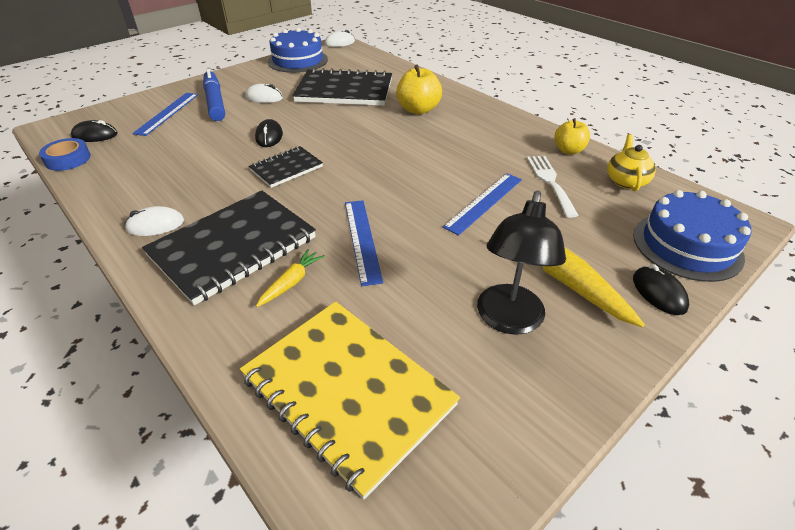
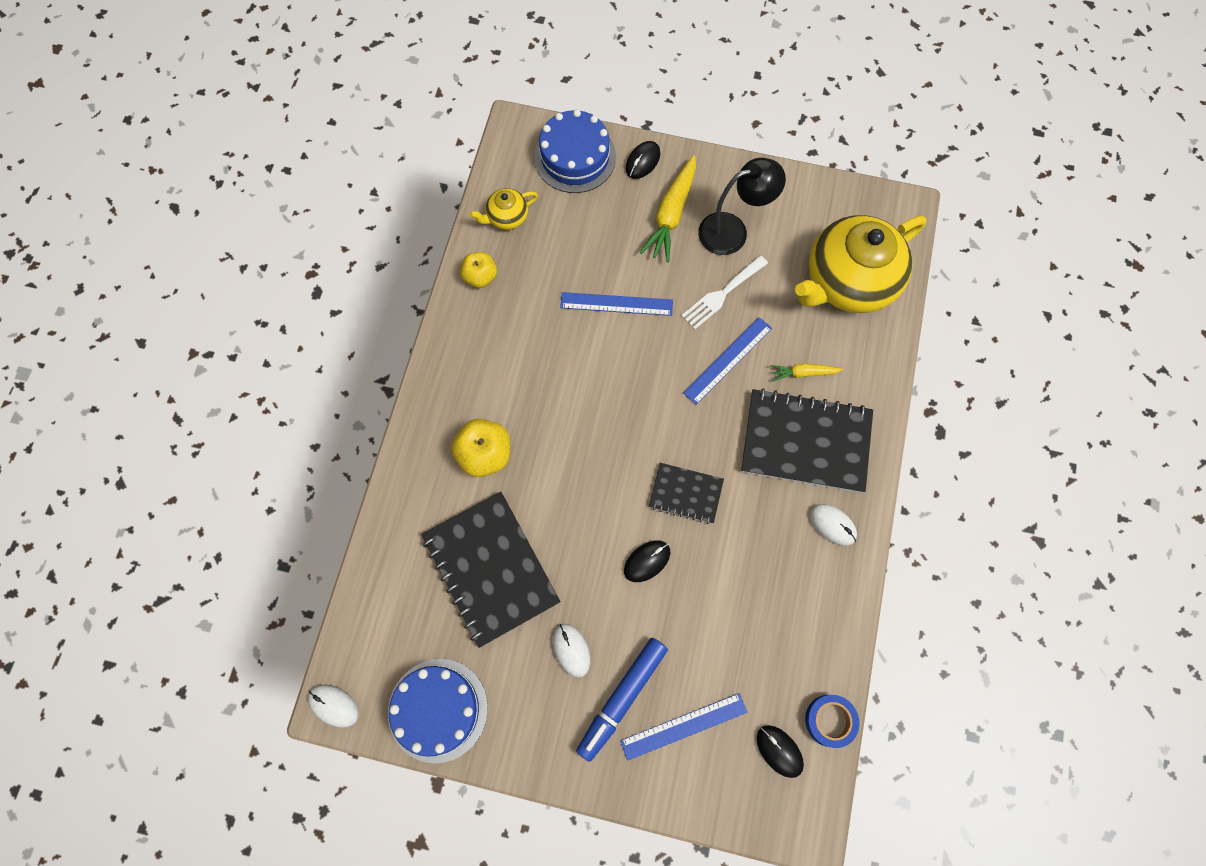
camera: 125 degrees left, 30 degrees up
yellow notebook [240,301,460,499] -> yellow teapot [795,215,927,313]
white fork [527,156,579,218] -> white fork moved to [681,255,768,329]

